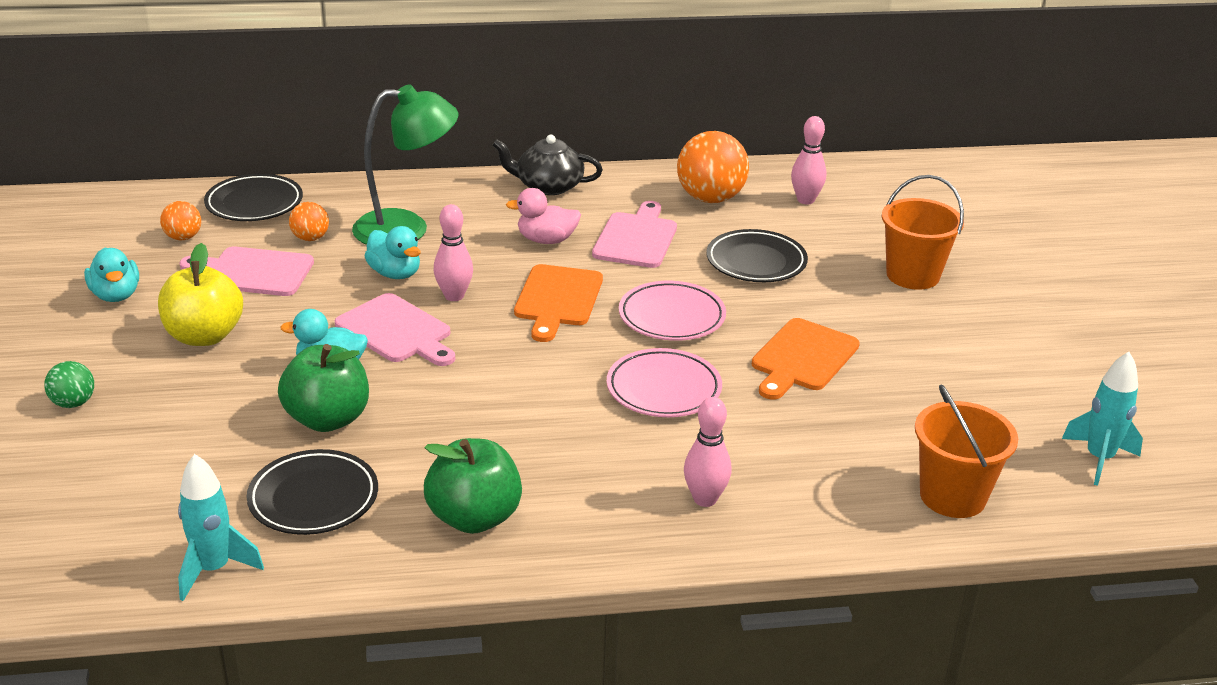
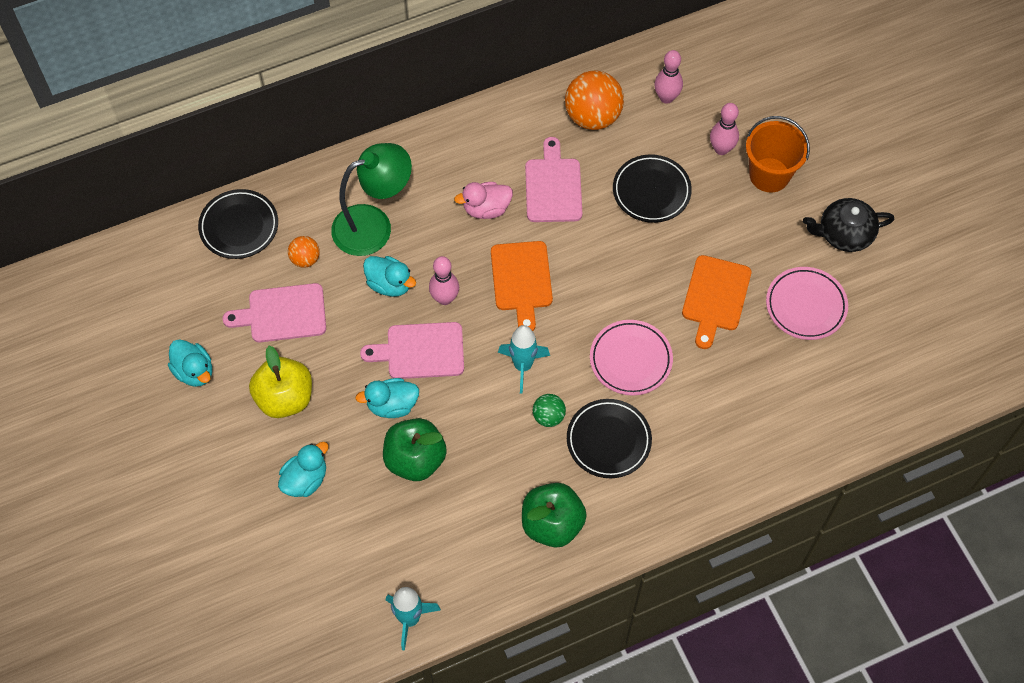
camera: 15 degrees left, 30 degrees up
green ball [44,361,94,408] -> green ball moved to [533,394,566,427]
orange ball [160,201,201,240] -> none
black plate [247,449,378,535] -> black plate moved to [567,399,652,478]
pink cutting board [335,293,455,366] -> pink cutting board turned 150 degrees clockwise [360,322,464,379]
black teapot [492,135,603,195] -> black teapot moved to [803,198,894,252]
pink plate [619,281,726,341] -> pink plate moved to [766,267,848,340]
pink bowling pin [684,397,732,507] -> pink bowling pin moved to [710,103,739,155]
orange bucket [915,385,1018,518] -> none
turquoise rocket [1062,352,1143,486] -> turquoise rocket moved to [498,325,550,394]
none -> turquoise duck [278,442,328,497]

